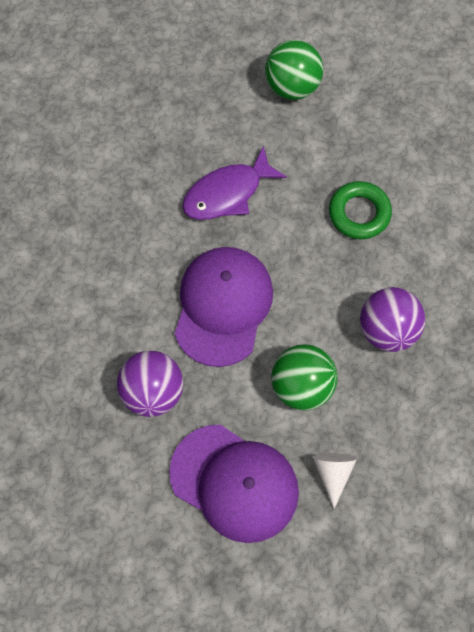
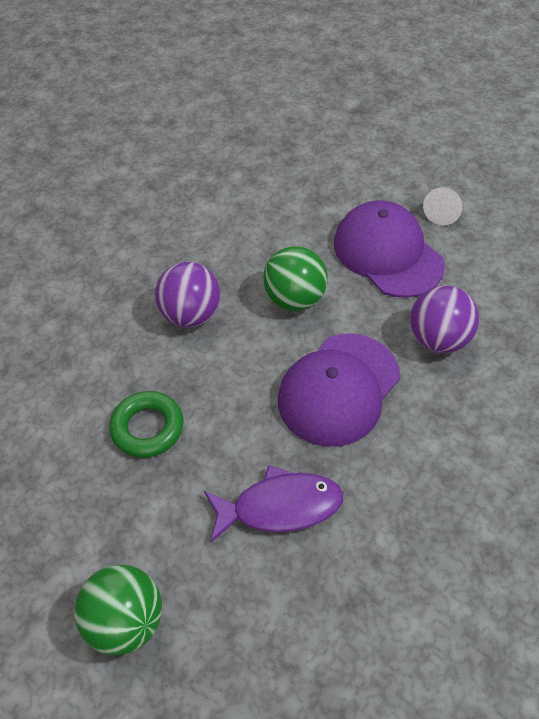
camera: 155 degrees left, 15 degrees down
white cone [313,453,357,509] -> white cone moved to [423,187,463,225]

